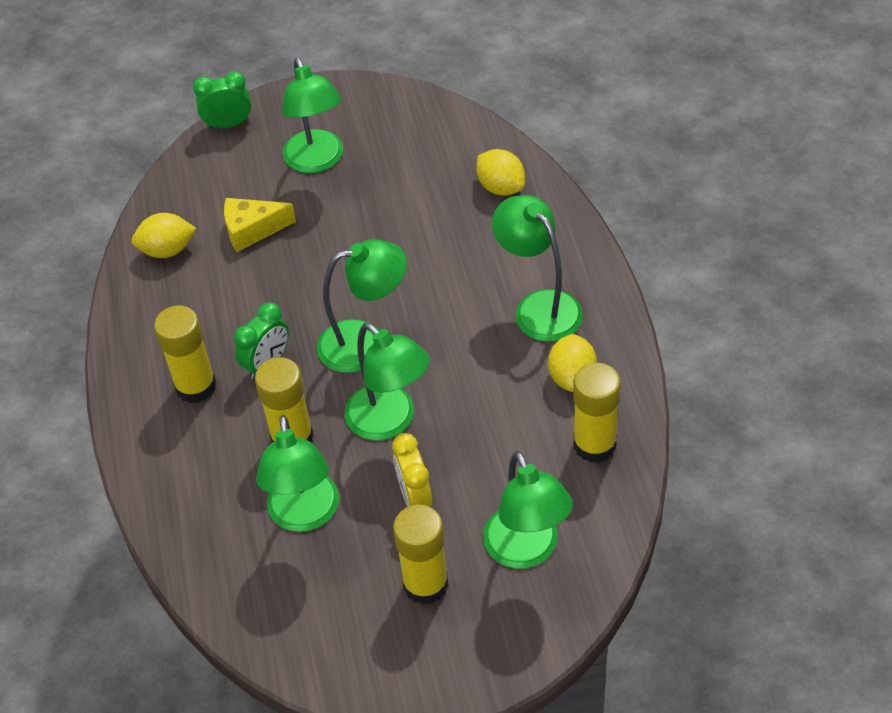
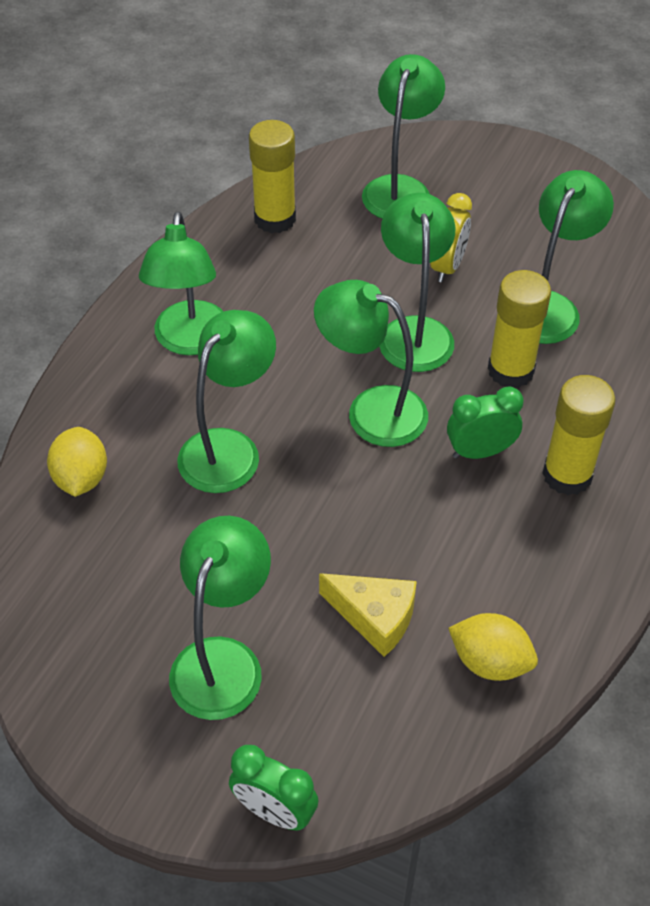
camera: 145 degrees left, 0 degrees up
yellow glue stick [393,505,449,605] -> none
yellow lemon [548,334,597,392] -> none
none -> green lamp [177,310,276,493]

